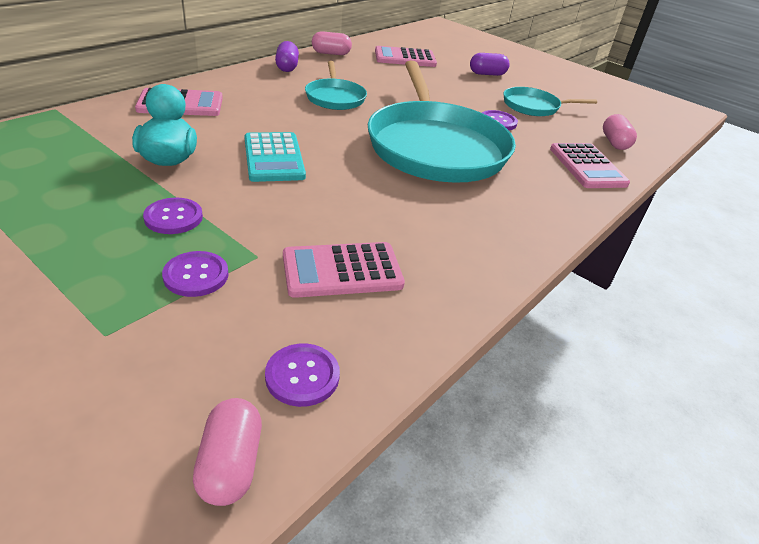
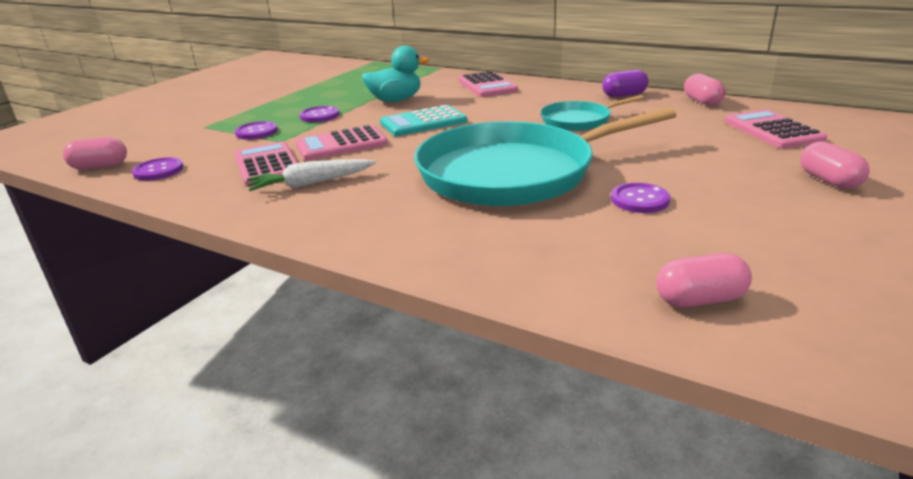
camera: 85 degrees right, 10 degrees down
purple capsule [470,53,510,76] -> pink capsule [800,142,870,189]
turquoise pan [503,87,597,116] -> none
pink calculator [550,143,630,188] -> pink calculator moved to [295,125,388,160]
none -> white carrot [247,159,376,191]

